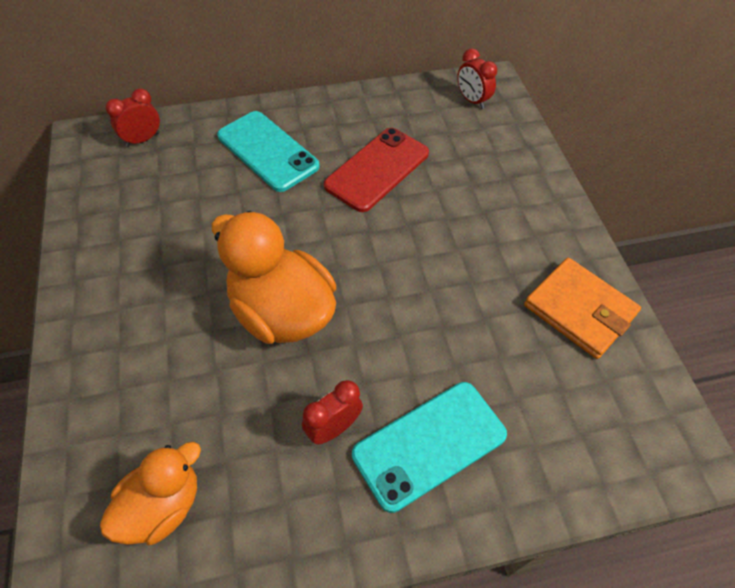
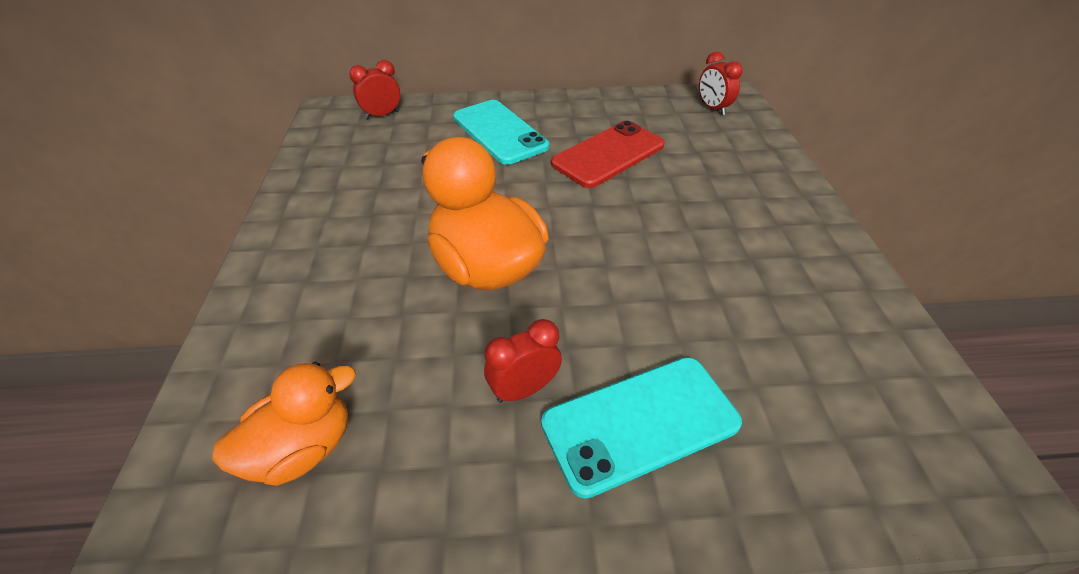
camera: 10 degrees right, 10 degrees down
orange wallet [524,258,641,359] -> none

